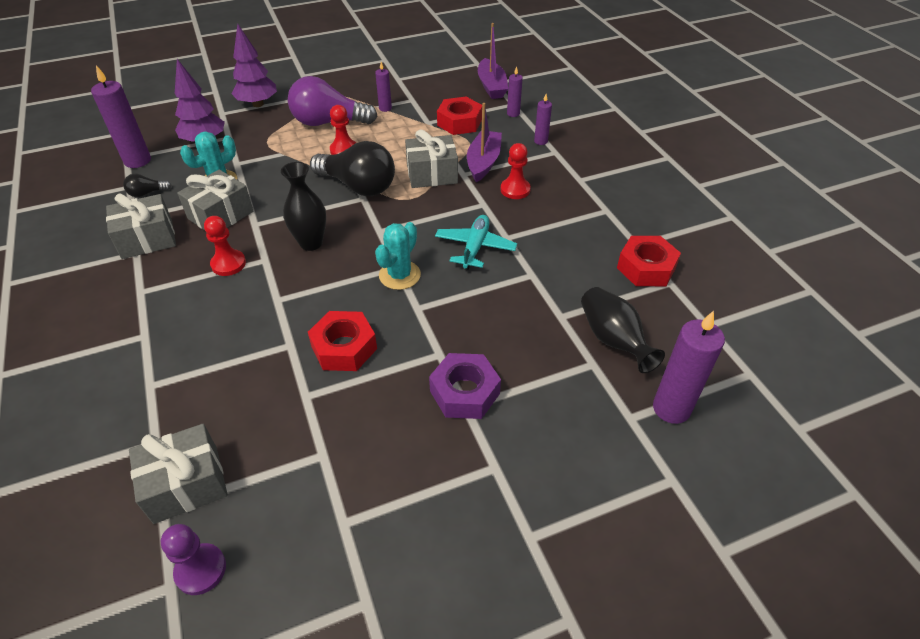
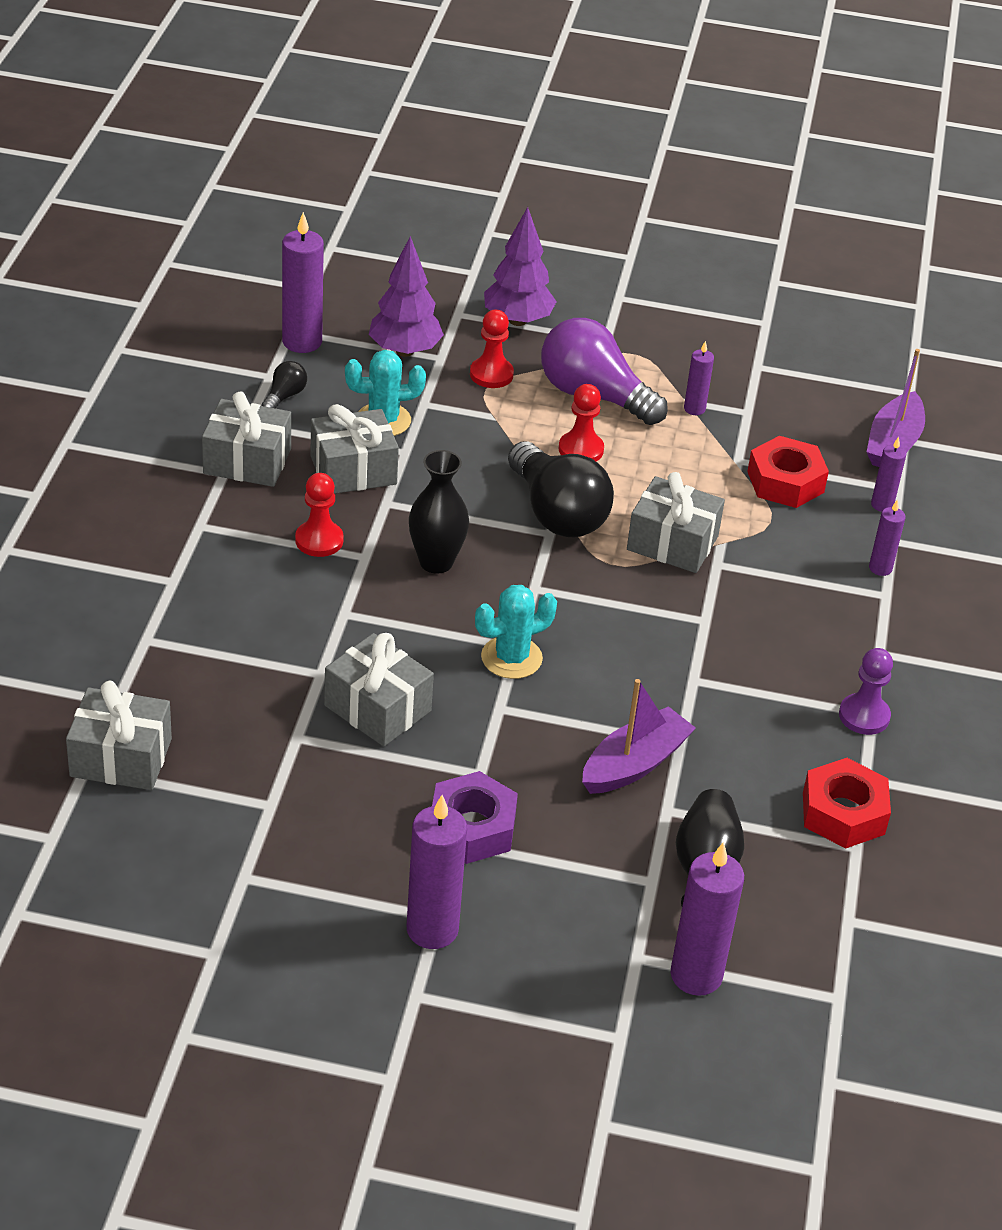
camera: 30 degrees right, 5 degrees down
black light bulb [123,174,172,197] -> black light bulb turned 105 degrees clockwise [262,361,307,409]
purple pawn [161,524,226,595] -> purple pawn moved to [839,648,893,735]
red nut [308,311,377,371] -> grey gift [324,633,434,746]
turquoise plane [435,215,517,270] -> none
purple boat [467,103,502,182] -> purple boat moved to [582,679,696,794]
red pawn [500,143,531,199] -> red pawn moved to [470,310,514,388]
none -> purple candle [407,795,467,949]

